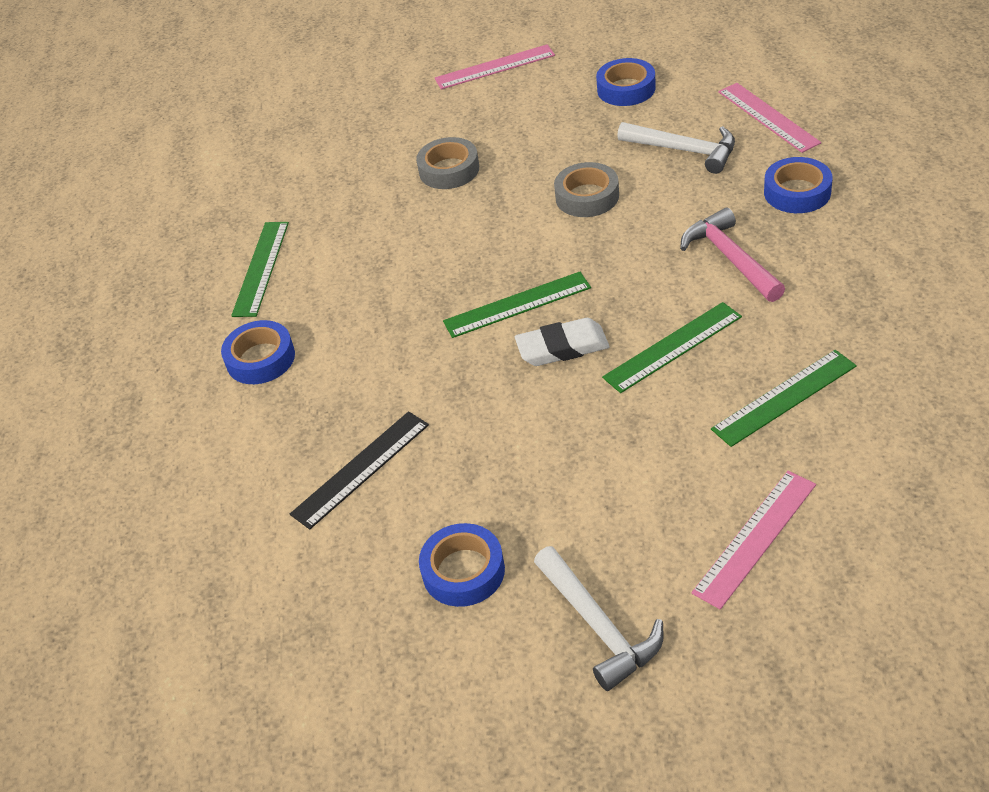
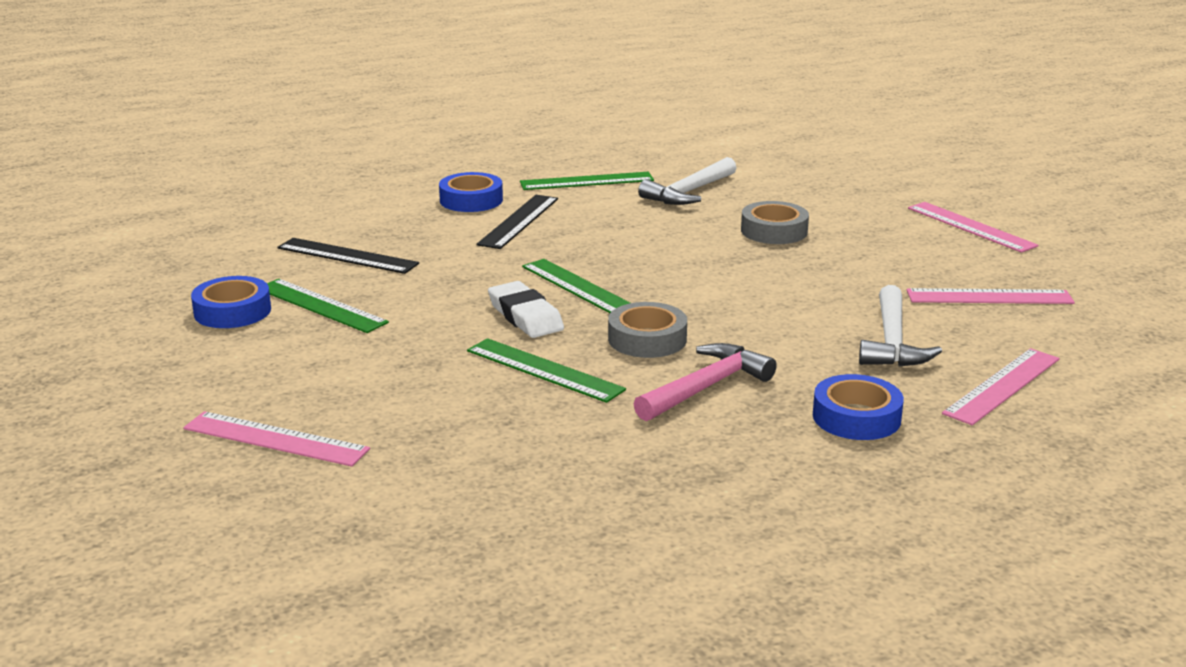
camera: 65 degrees right, 20 degrees down
white hammer [534,546,664,691] -> white hammer moved to [638,157,736,205]
grey tape [554,162,619,217] -> grey tape moved to [608,302,687,358]
blue tape [596,58,656,106] -> pink ruler [906,288,1075,304]
green ruler [711,350,857,447] -> green ruler moved to [267,279,389,333]
none -> black ruler [477,195,558,249]

